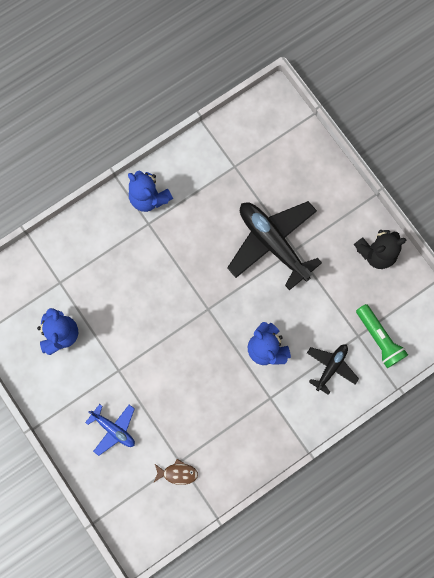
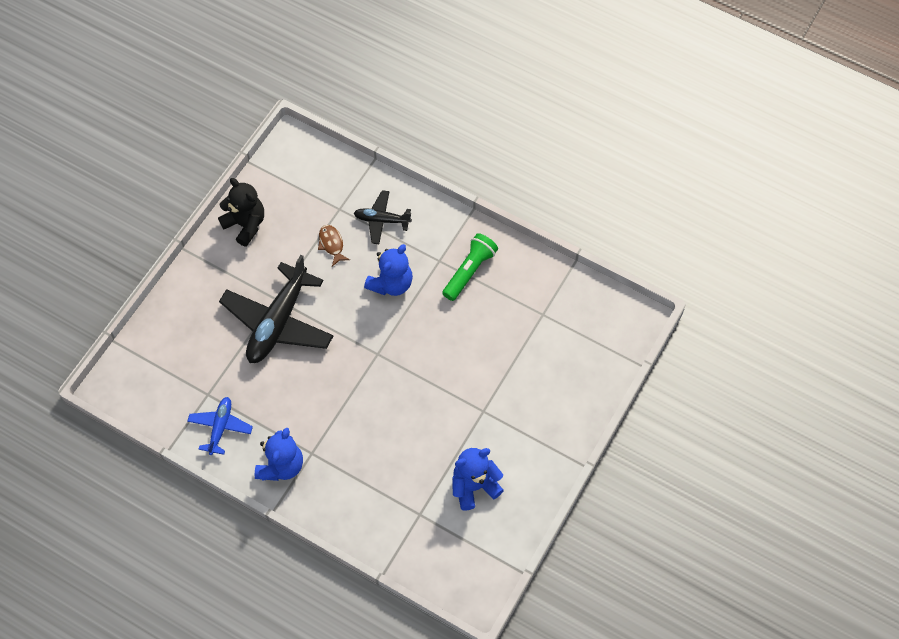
camera: 115 degrees left, 15 degrees down
blue plane [85,404,135,456] -> blue plane moved to [187,397,253,455]
brown fish [154,459,198,485] -> brown fish moved to [318,225,350,266]
green flashlight [356,304,408,368] -> green flashlight moved to [442,233,498,301]

